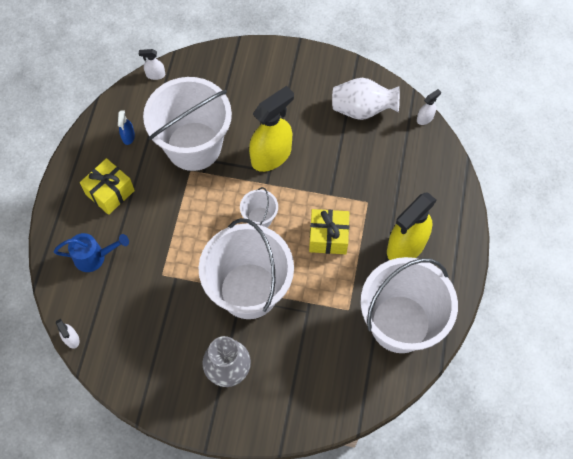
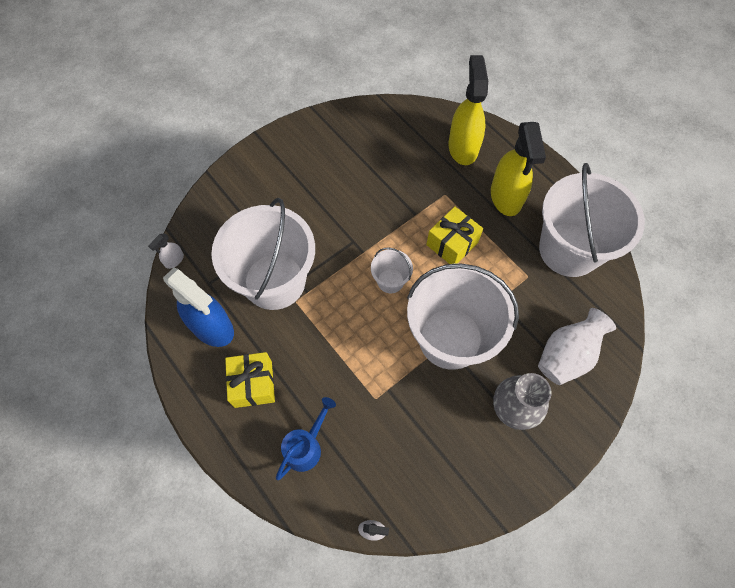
camera: 50 degrees left, 0 degrees up
blue spray bottle [118,111,135,145] -> blue spray bottle [163,268,234,347], size x2.28
yellow spray bottle [249,86,294,172] -> yellow spray bottle moved to [449,55,488,165]
white vase [332,78,400,120] -> white vase moved to [538,308,616,385]
white spray bottle [417,89,441,125] -> none

